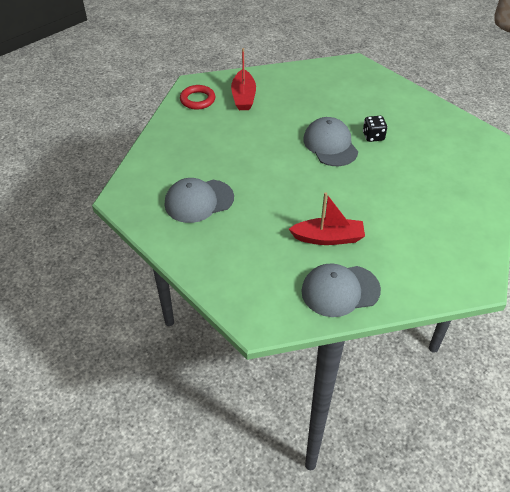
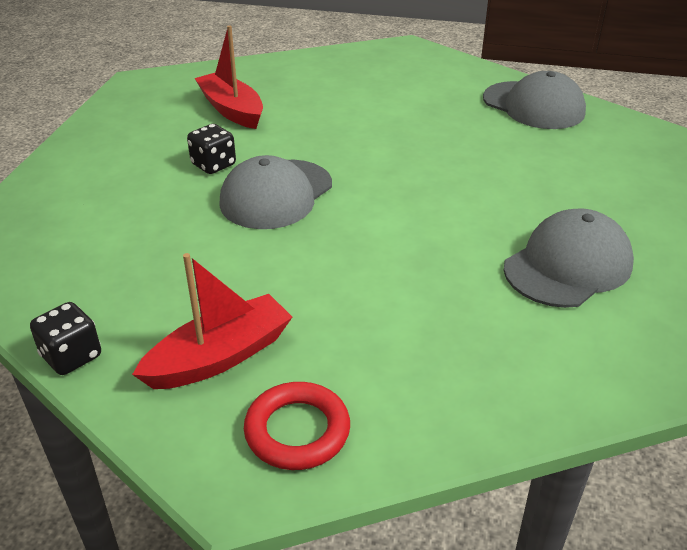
camera: 125 degrees left, 10 degrees down
grey cap [165,178,234,223] -> grey cap turned 75 degrees counterclockwise [504,208,634,308]
red boat [289,192,365,245] -> red boat moved to [195,25,263,129]
none -> black dice [30,302,101,375]

